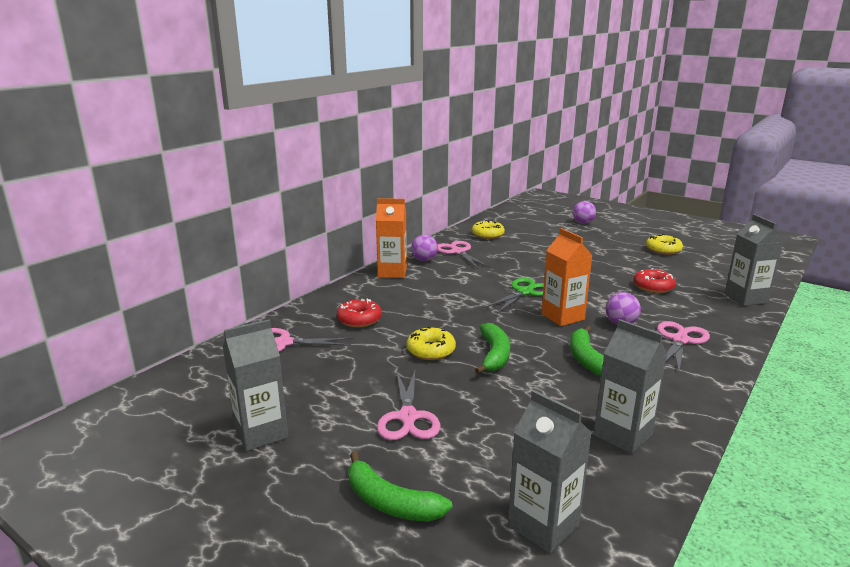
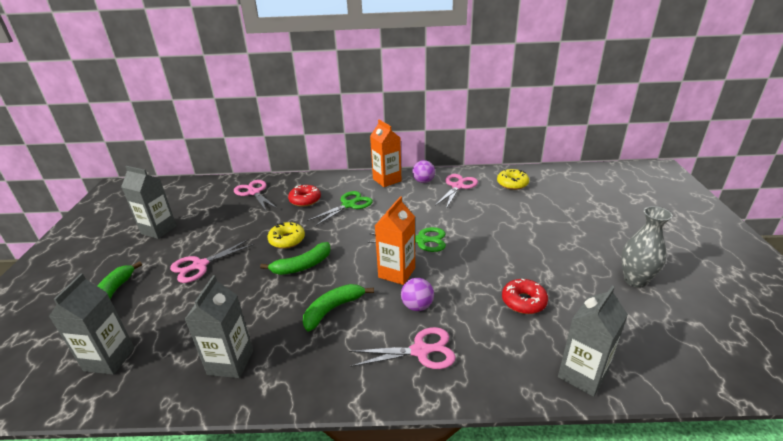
camera: 55 degrees right, 10 degrees up
purple ball [573,201,596,224] -> none
yellow donut [646,234,683,255] -> grey vase [621,206,673,288]
none -> green scissors [307,191,373,226]

